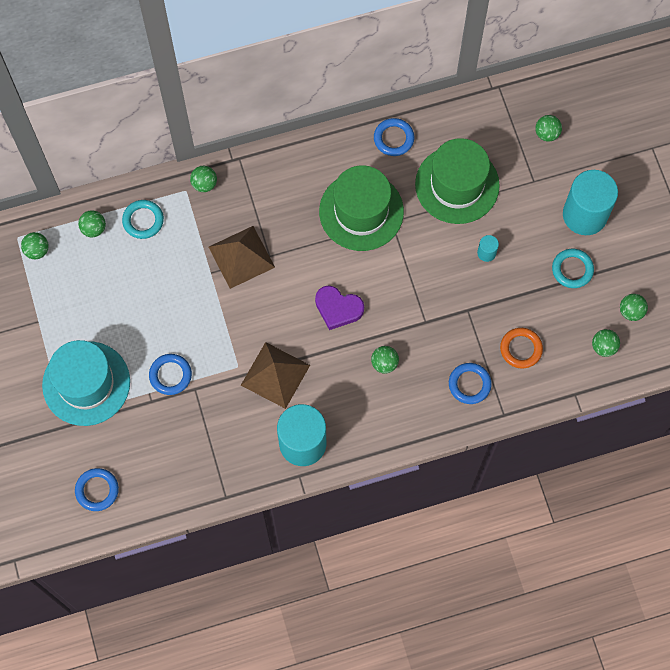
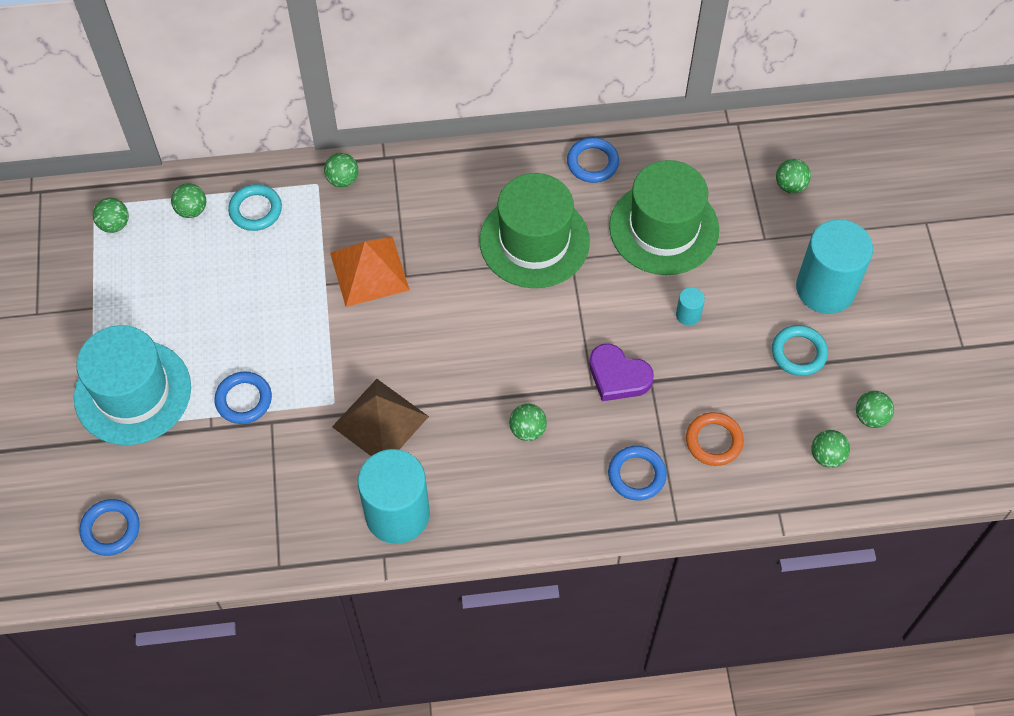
camera: 10 degrees right, 10 degrees down
brown pyramid [209,226,275,289] -> orange pyramid [330,237,410,307]
purple heart [315,286,364,330] -> purple heart moved to [589,344,654,401]

